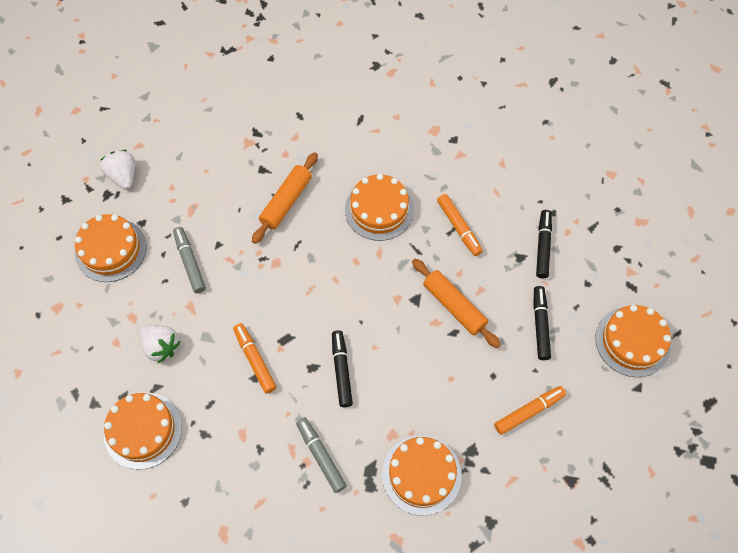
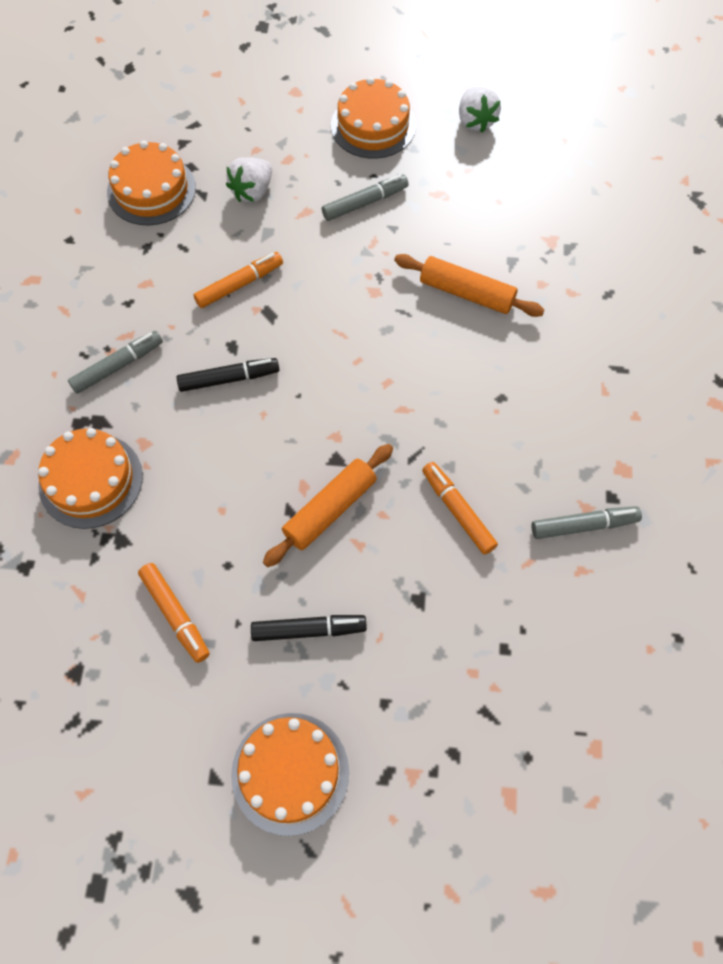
camera: 85 degrees right, 0 degrees up
white strawberry [101,150,135,189] -> white strawberry turned 105 degrees clockwise [459,87,501,133]
orange cake [345,174,414,241] -> none
orange marker [437,194,483,256] -> orange marker turned 90 degrees clockwise [422,462,498,555]
black marker [536,210,552,278] -> none
none -> grey marker [532,506,642,539]

